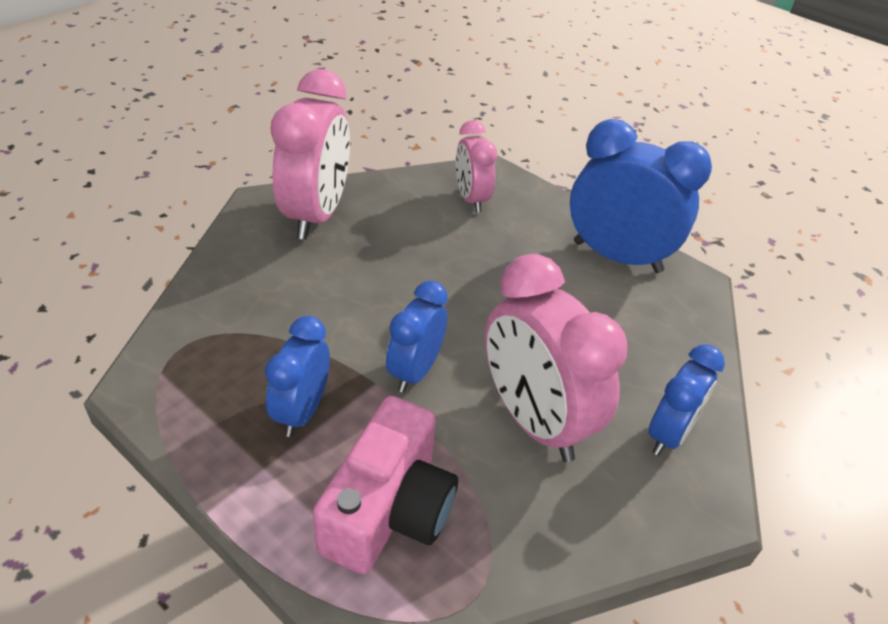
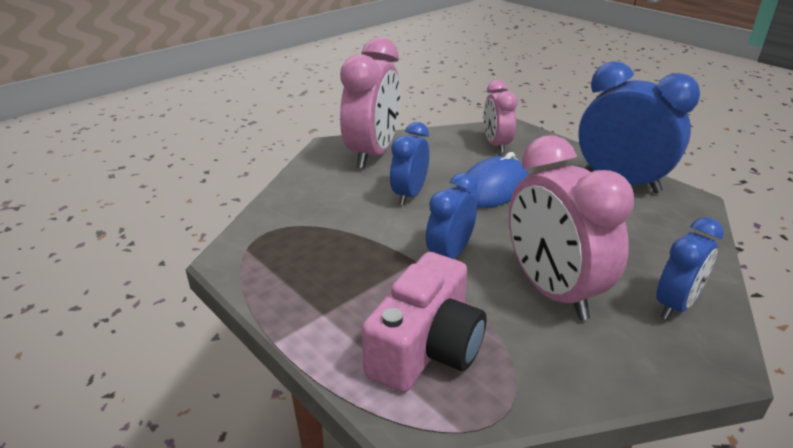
camera: 10 degrees right, 10 degrees down
blue clock [265,316,330,437] -> blue clock moved to [390,122,429,205]
none -> blue mouse [458,152,528,208]

